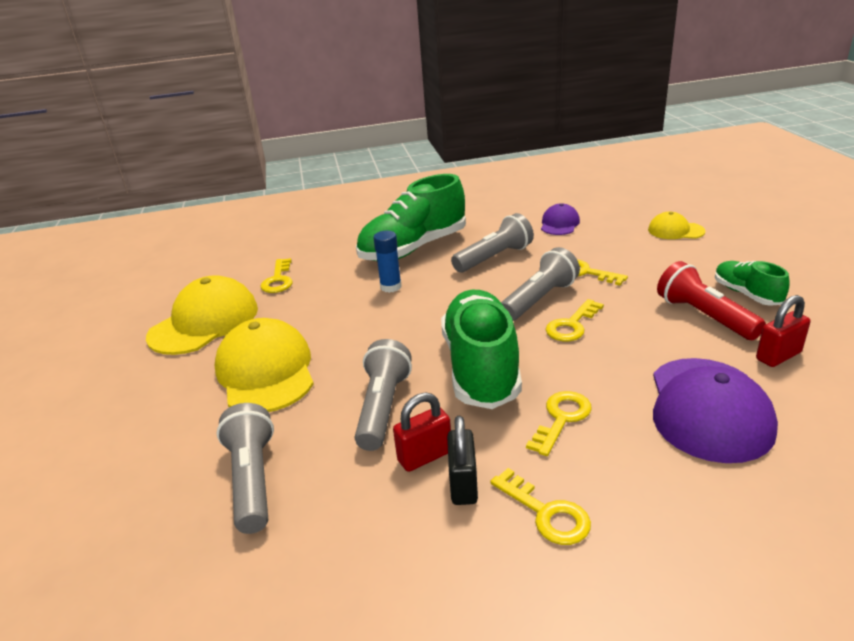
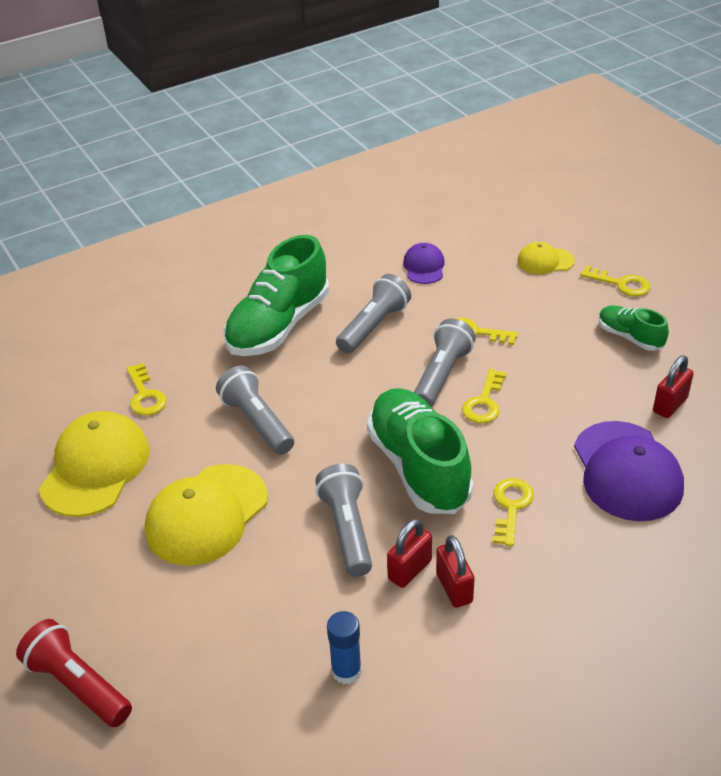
camera: 20 degrees left, 10 degrees up
yellow cap [215,318,314,412] -> yellow cap turned 105 degrees counterclockwise [145,464,268,566]
grey flashlight [216,403,274,534] -> grey flashlight moved to [216,366,294,455]
blue glue stick [373,231,402,293] -> blue glue stick moved to [327,611,362,684]
black padlock [447,416,478,505] -> red padlock [436,535,475,608]
yellow key [490,468,591,545] -> yellow key moved to [580,265,651,296]
red flashlight [657,261,766,340] -> red flashlight moved to [16,619,132,727]

